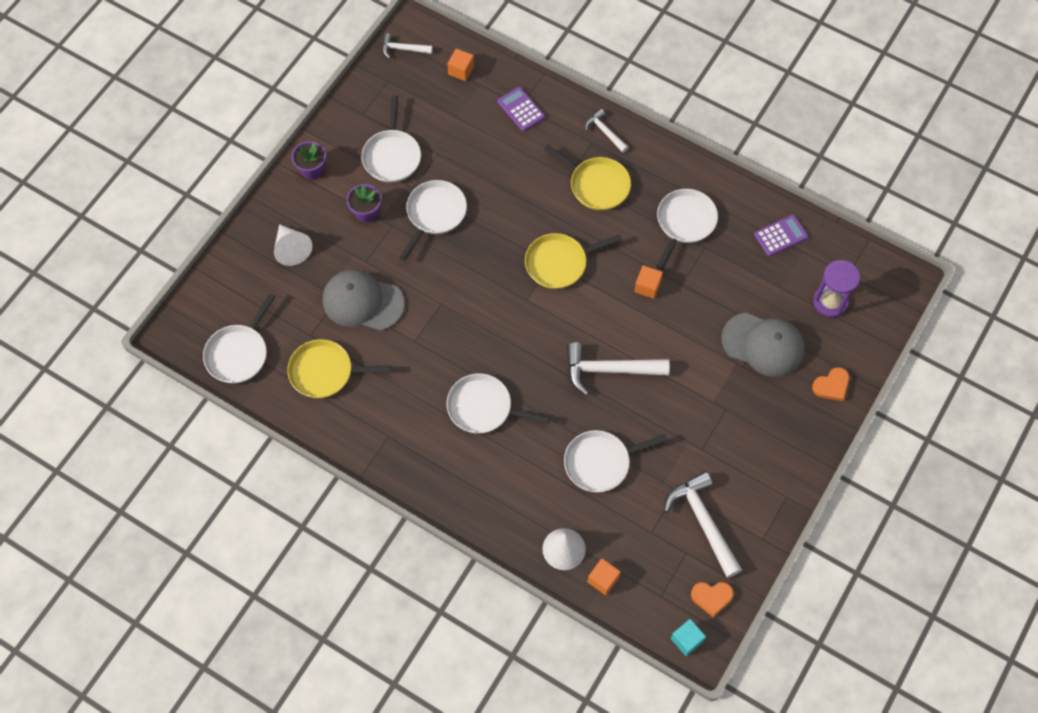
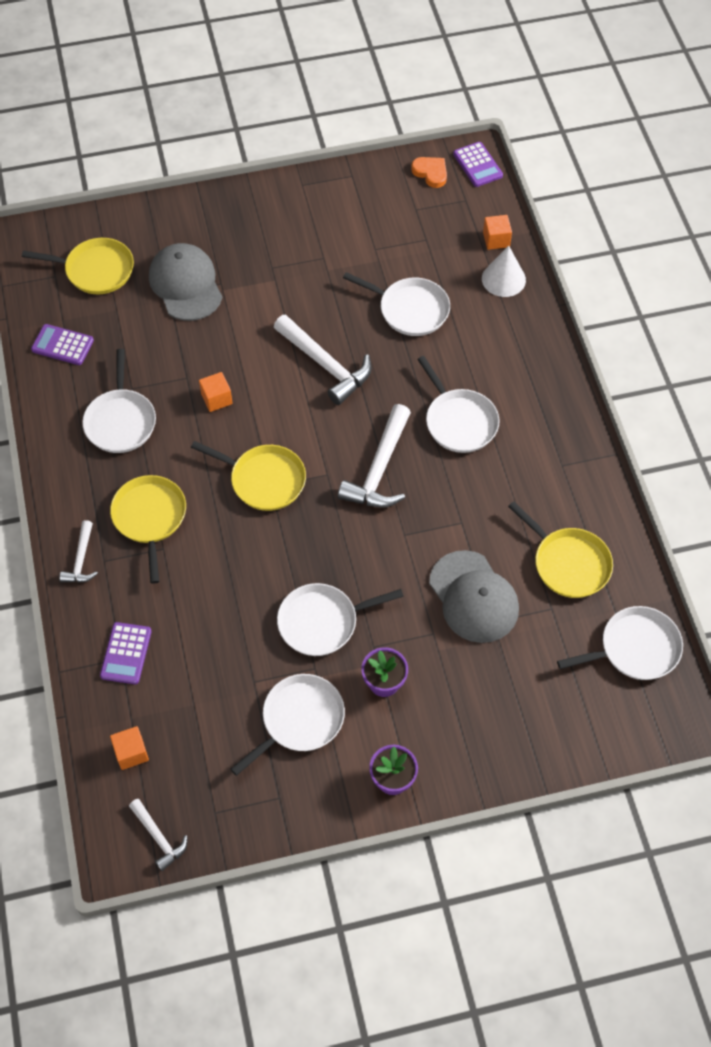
camera: 135 degrees left, 5 degrees down
white cone [274,224,312,266] -> none
white pan [656,189,718,270] -> white pan turned 75 degrees counterclockwise [82,349,156,453]
white hammer [664,471,742,578] -> white hammer moved to [338,404,411,508]
turquoise cube [671,619,706,656] -> purple calculator [453,142,503,187]
orange heart [812,367,849,401] -> none
purple hourglass [813,260,860,317] -> yellow pan [22,238,134,294]

